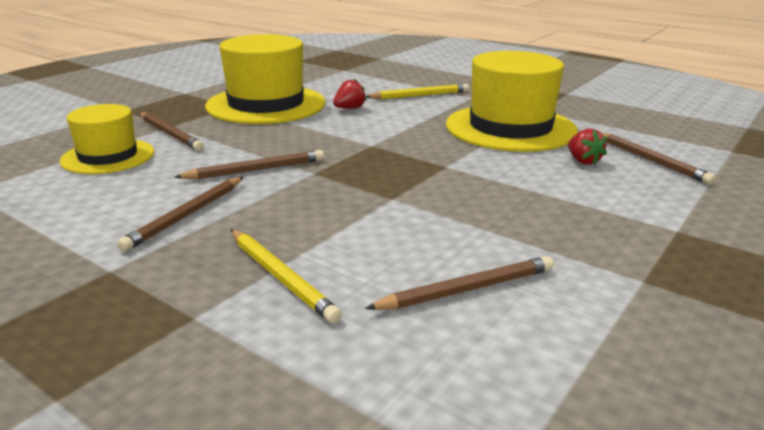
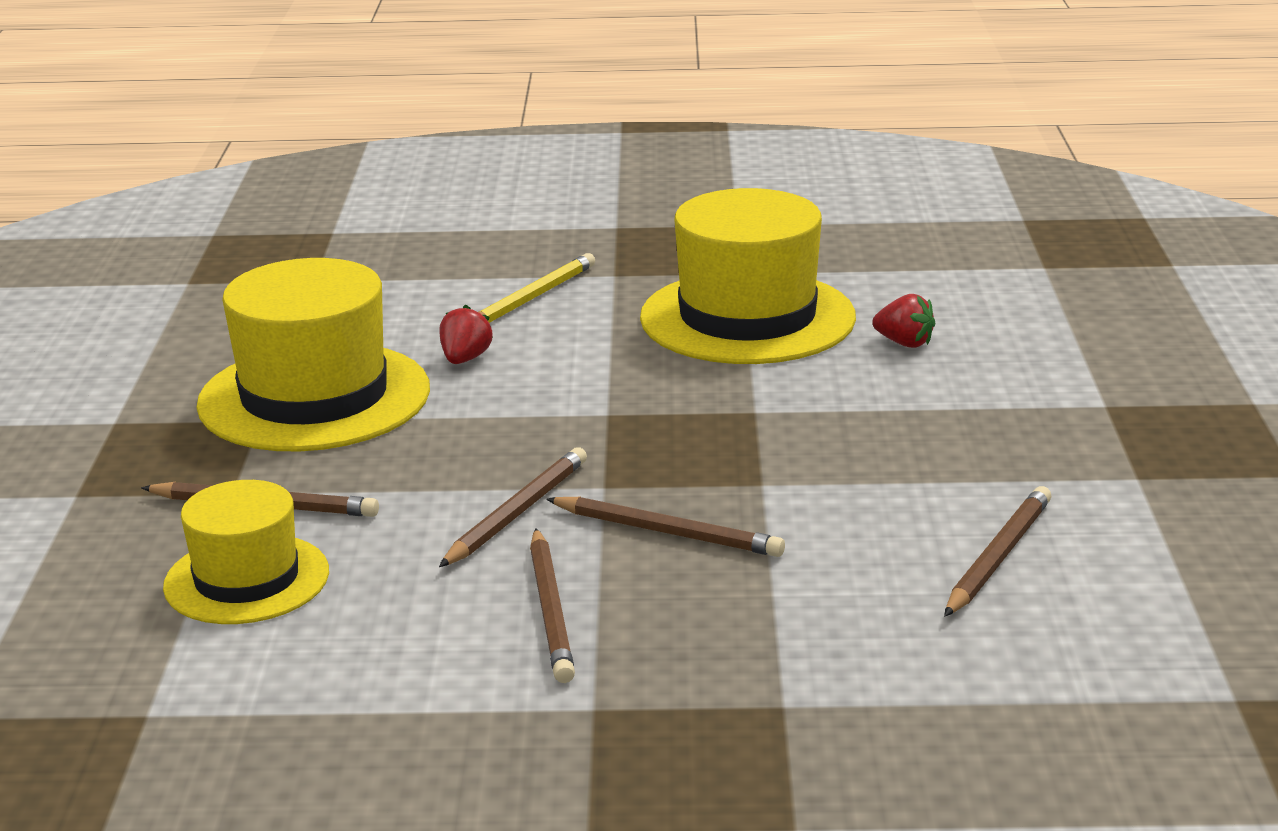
camera: 35 degrees left, 0 degrees up
yellow pencil [231,229,342,324] -> none
brown pencil [602,133,716,185] -> brown pencil moved to [546,497,785,557]

